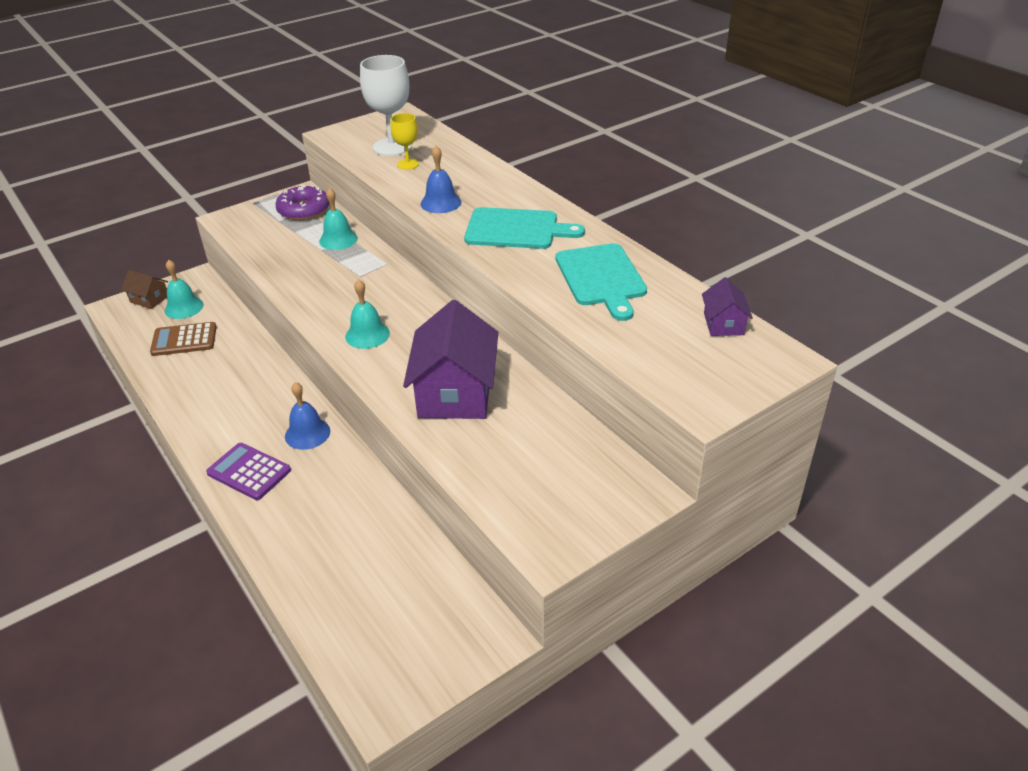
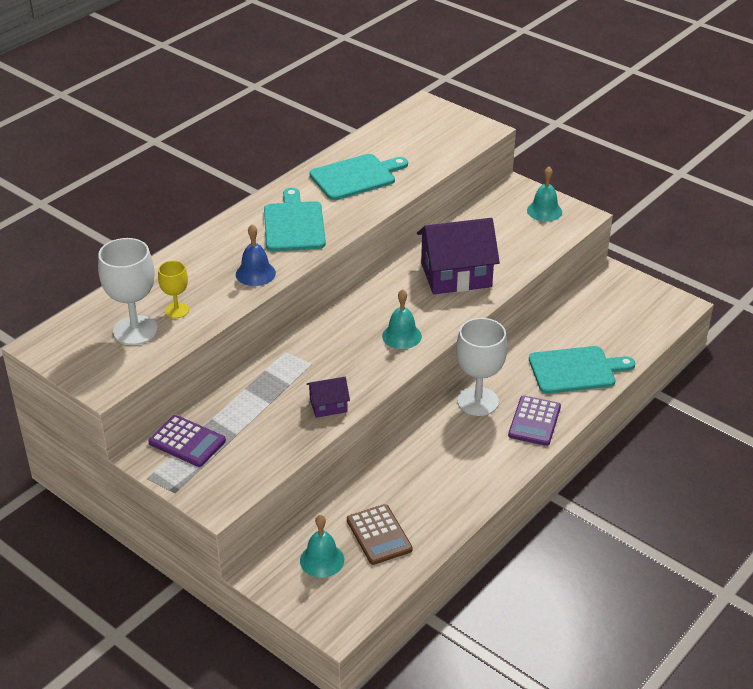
camera: 105 degrees left, 0 degrees up
brown house [121,270,168,309] -> none
purple donut [275,185,329,220] -> purple calculator [148,415,226,467]
blue bell [285,382,330,450] -> white goblet [456,318,507,416]
turquoise bell [319,188,358,250] -> turquoise bell moved to [527,167,562,221]
purple house [702,277,753,336] -> purple house moved to [307,377,350,418]
none -> turquoise cutting board [529,346,635,394]

